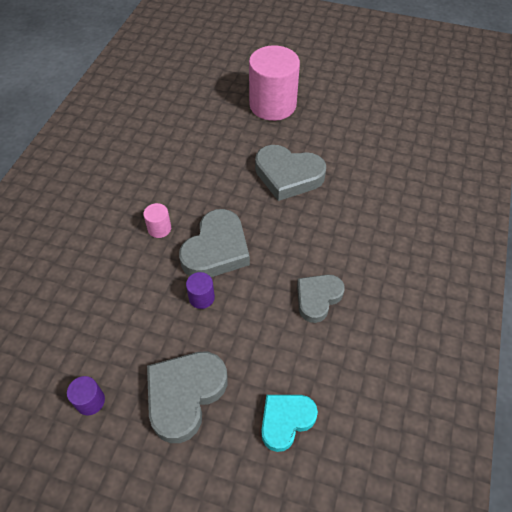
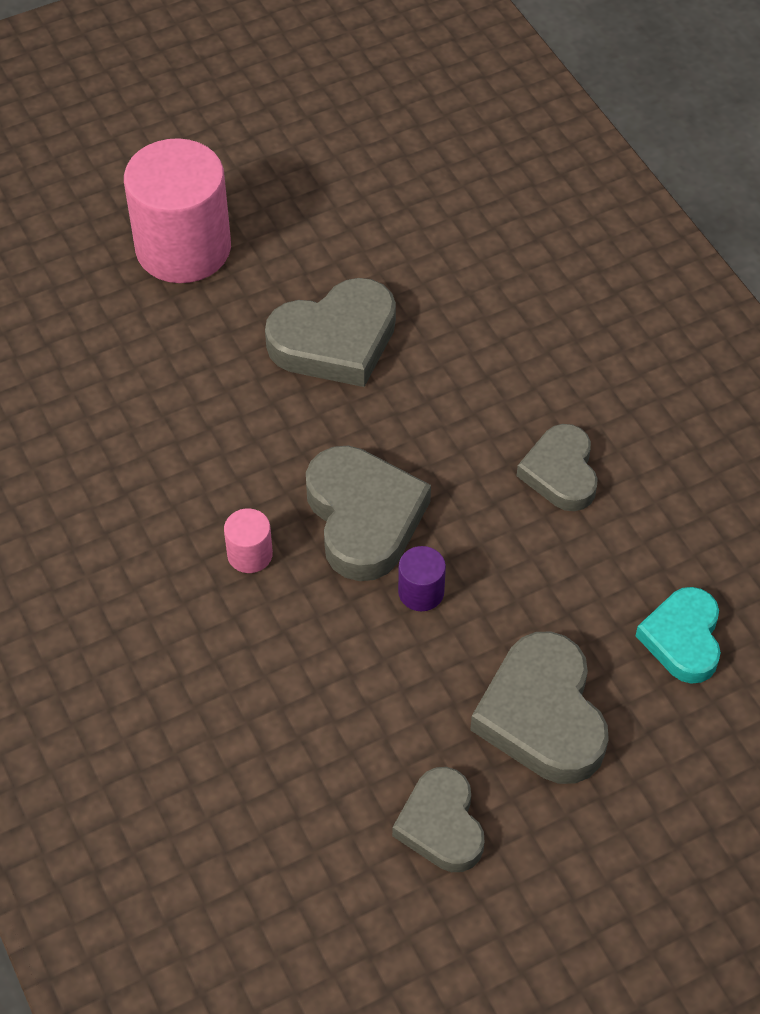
camera: 45 degrees left, 0 degrees up
purple cylinder [67,376,105,416] -> grey heart [392,767,484,872]

